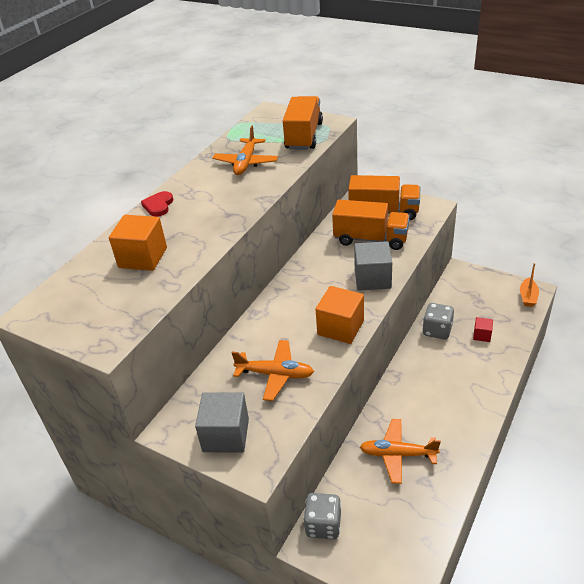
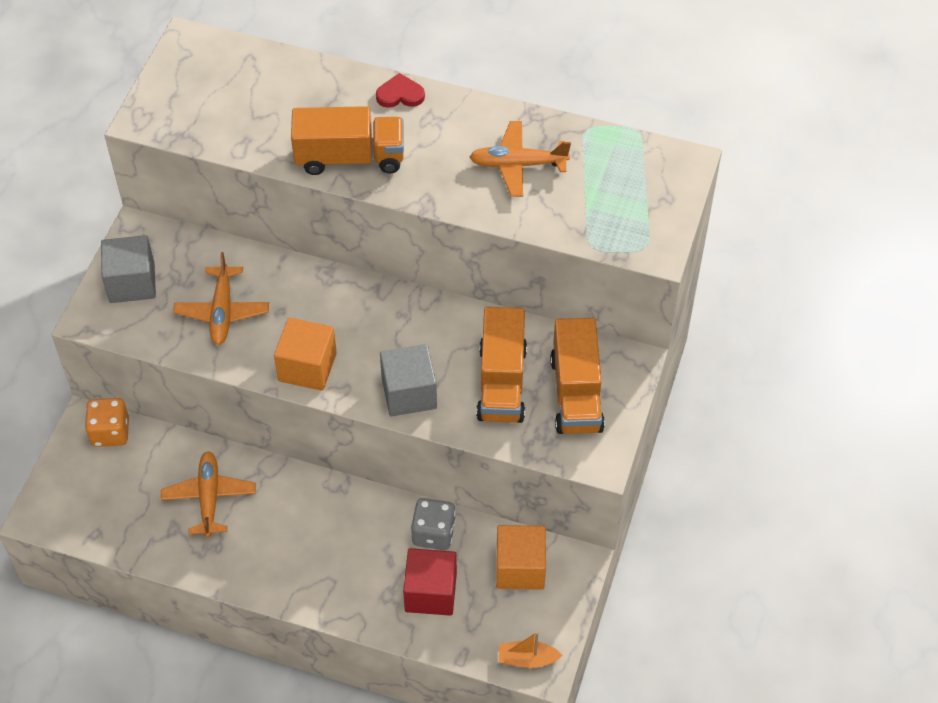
camera: 75 degrees right, 15 degrees up
orange cube [109,215,167,271] -> orange cube moved to [496,525,546,590]
orange truck [283,96,323,150] -> orange truck moved to [291,106,404,175]
grey dice [303,493,341,539] -> orange dice [85,398,129,447]
red cube [473,317,493,342] -> red cube [403,548,457,616], size x1.92

